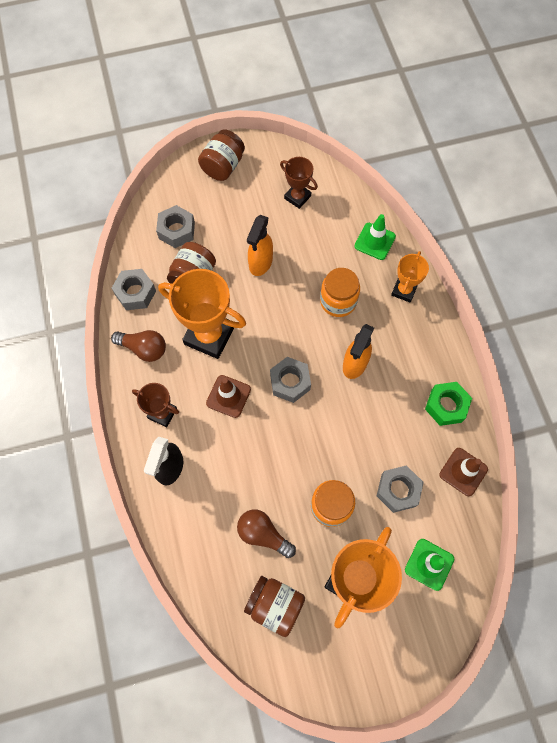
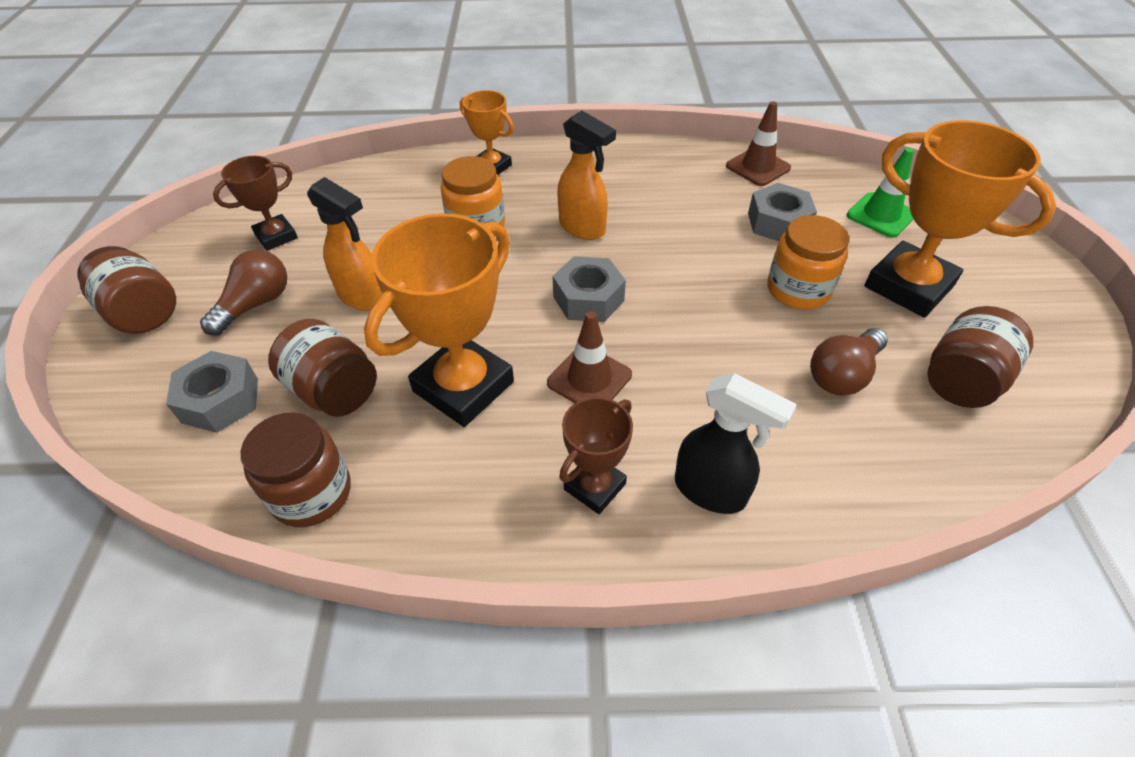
camera: 75 degrees left, 20 degrees down
brown light bulb [111,330,166,362] -> brown light bulb moved to [200,250,287,335]
grey nut [112,269,156,310] -> brown jar [241,412,351,527]
green traffic cone [354,214,396,260] -> none
green nut [425,382,472,426] -> none

